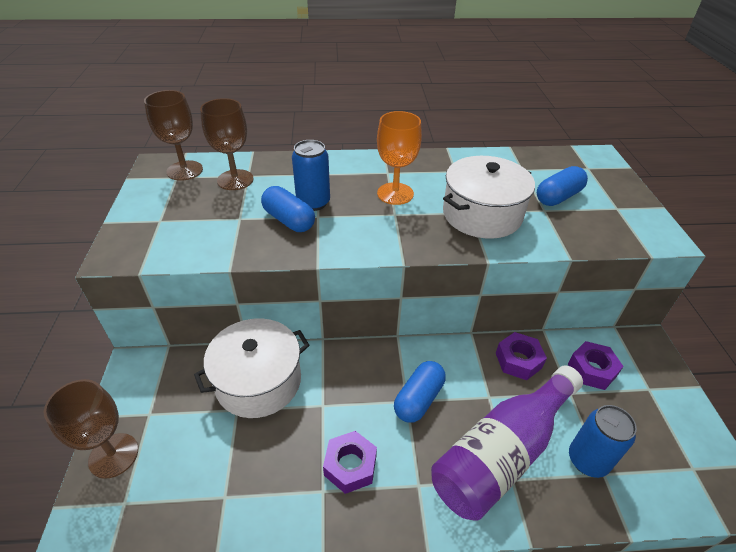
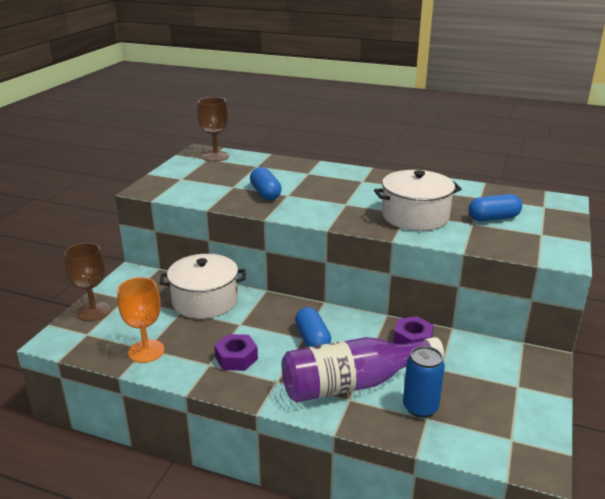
camera: 25 degrees right, 15 degrees down
brown goblet [200,98,254,190] -> none
blue can [292,140,330,211] -> none
orange goblet [377,111,422,205] -> orange goblet moved to [117,277,164,363]
blue capsule [394,361,446,423] -> blue capsule turned 75 degrees counterclockwise [295,307,331,347]
purple nut [568,341,624,390] -> none

